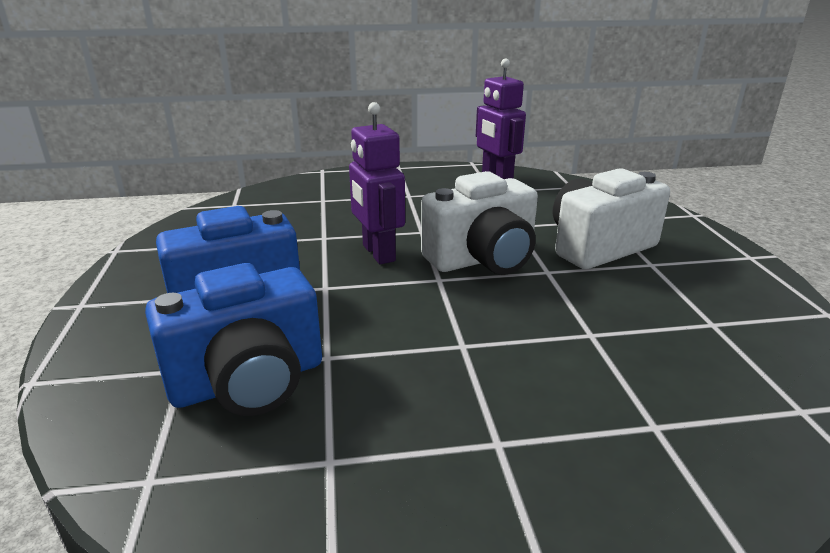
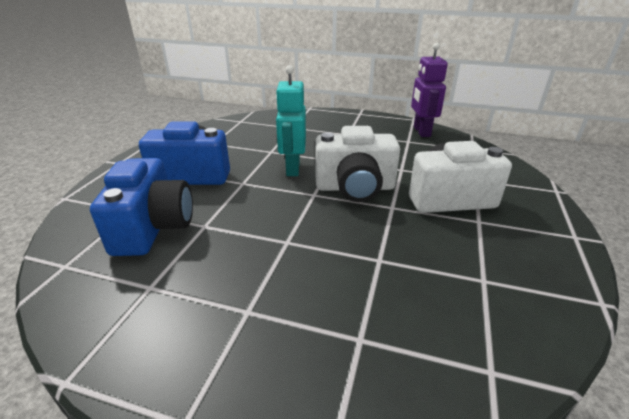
camera: 25 degrees right, 5 degrees up
blue camera [145,263,322,416] -> blue camera turned 90 degrees counterclockwise [90,158,193,256]
purple robot [349,102,405,264] -> turquoise robot [275,65,306,176]

